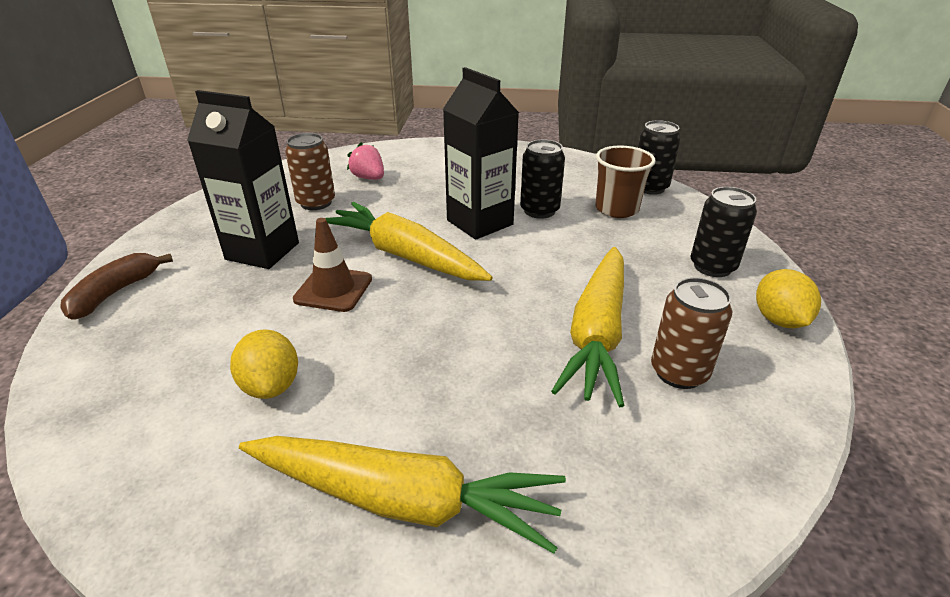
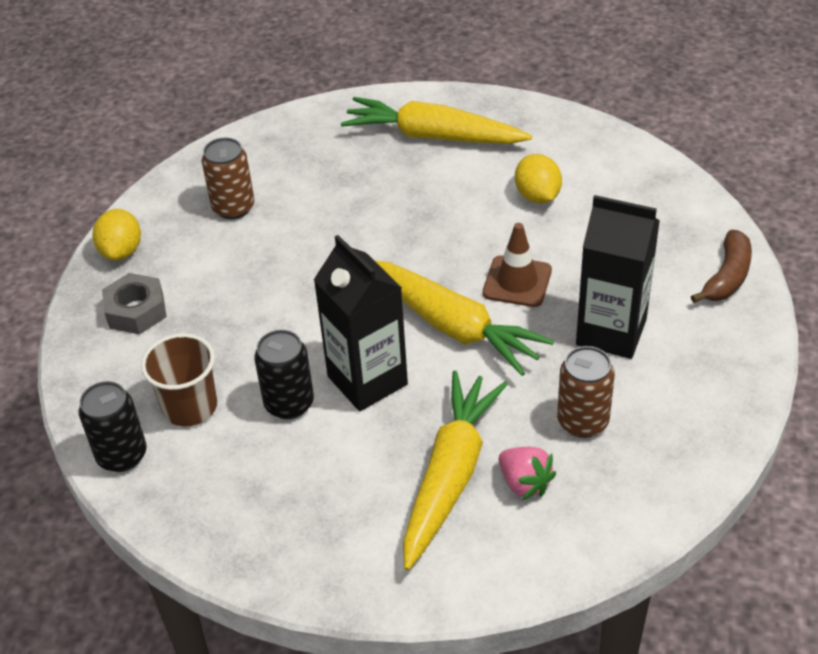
camera: 175 degrees left, 10 degrees up
yellow carrot [551,247,624,407] -> yellow carrot moved to [403,371,508,571]
black can [691,187,757,277] -> grey nut [102,273,167,335]

